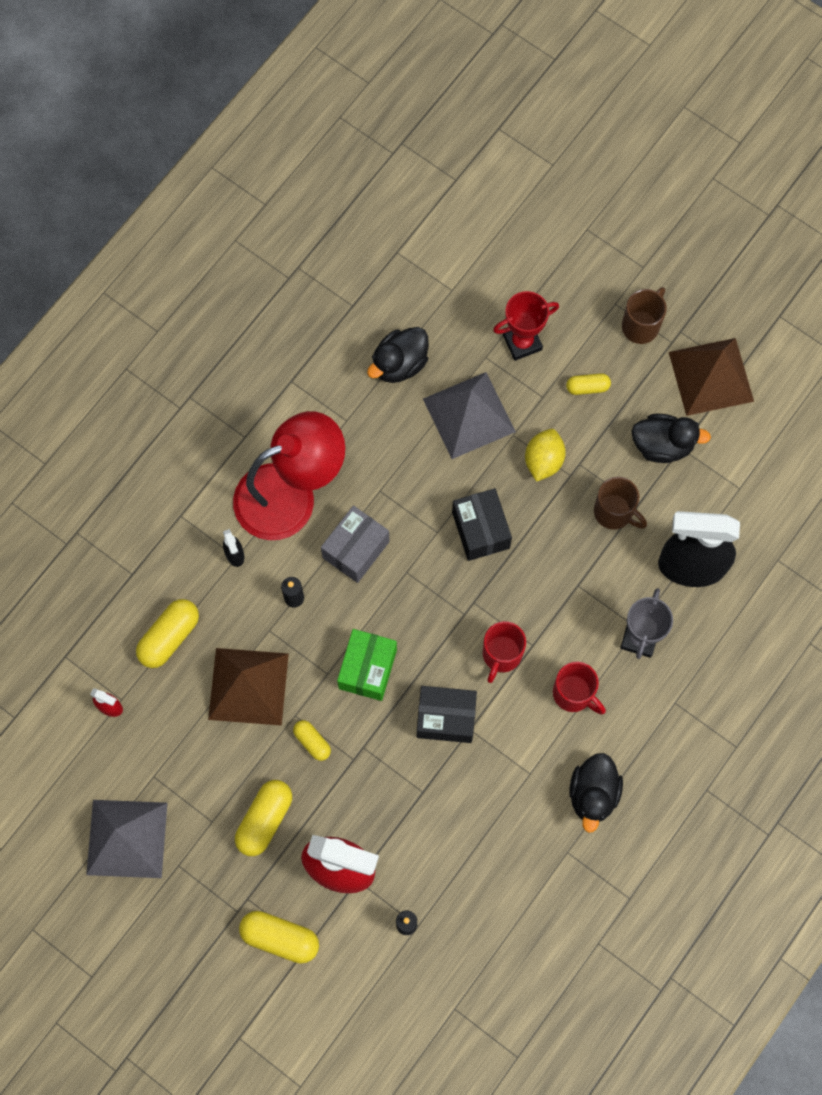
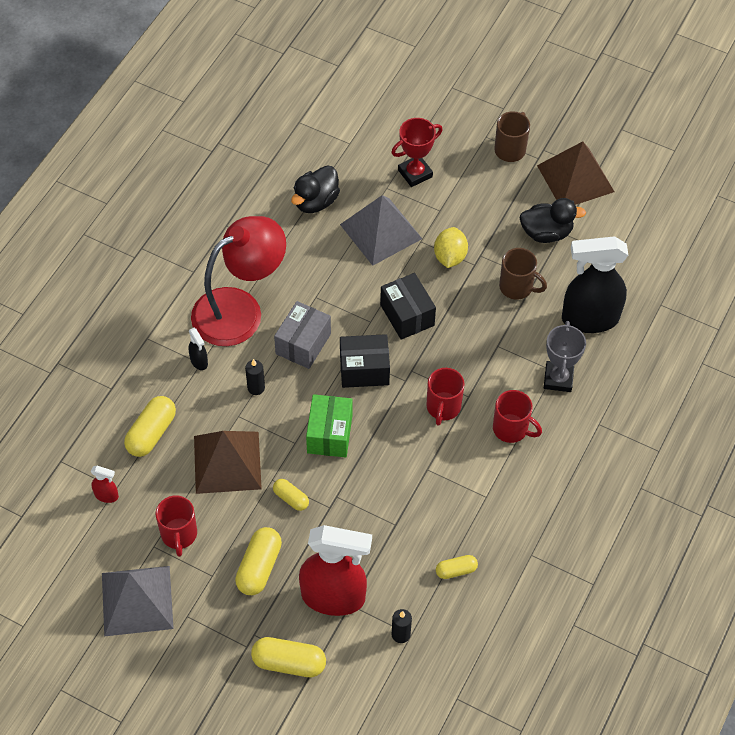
camera: 10 degrees left, 15 degrees down
black box [417,686,477,743] -> black box moved to [340,334,390,388]
yellow capsule [566,373,611,395] -> yellow capsule moved to [436,555,478,579]
black duck [569,753,623,833] -> none
none -> red mug [155,495,197,557]

